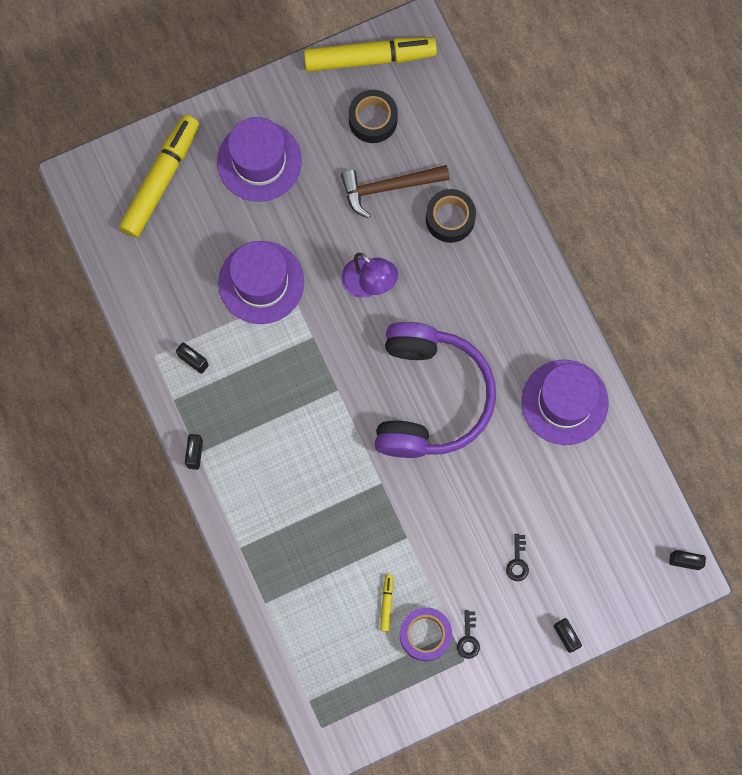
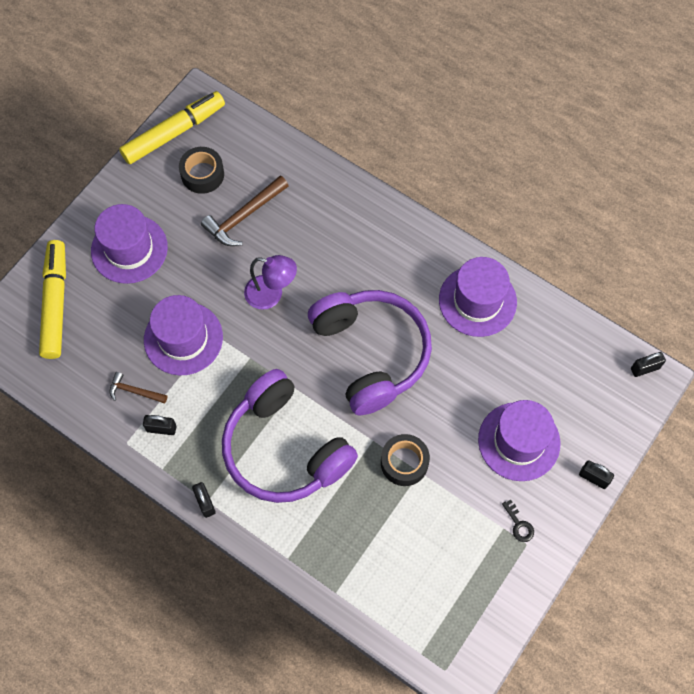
camera: 30 degrees left, 10 degrees down
yellow marker [380,575,393,632] -> none
purple tape [400,607,452,661] -> none
black tape [426,189,476,243] -> black tape moved to [381,434,430,486]
black key [506,534,529,581] -> purple hat [478,400,560,481]
none -> brown hammer [110,372,167,403]
none -> purple headphones [222,369,358,503]

